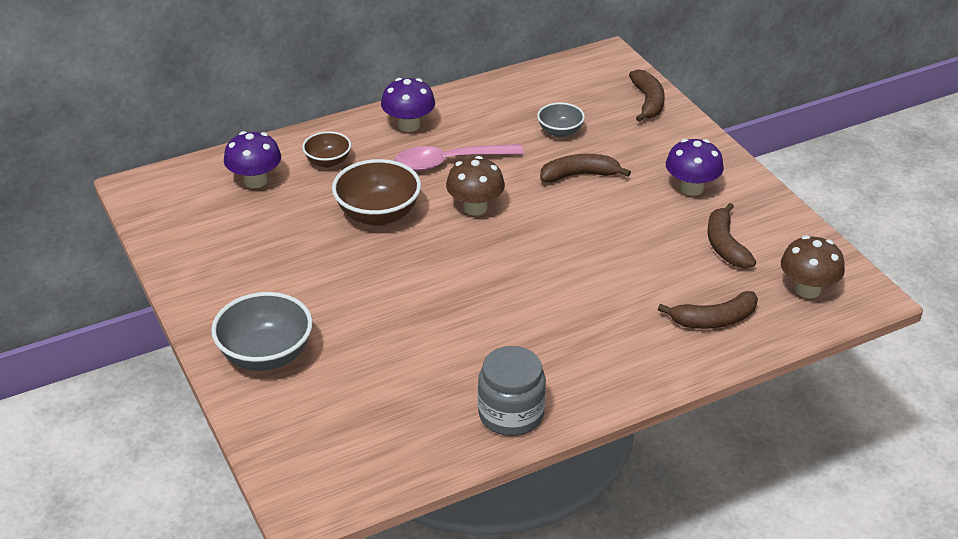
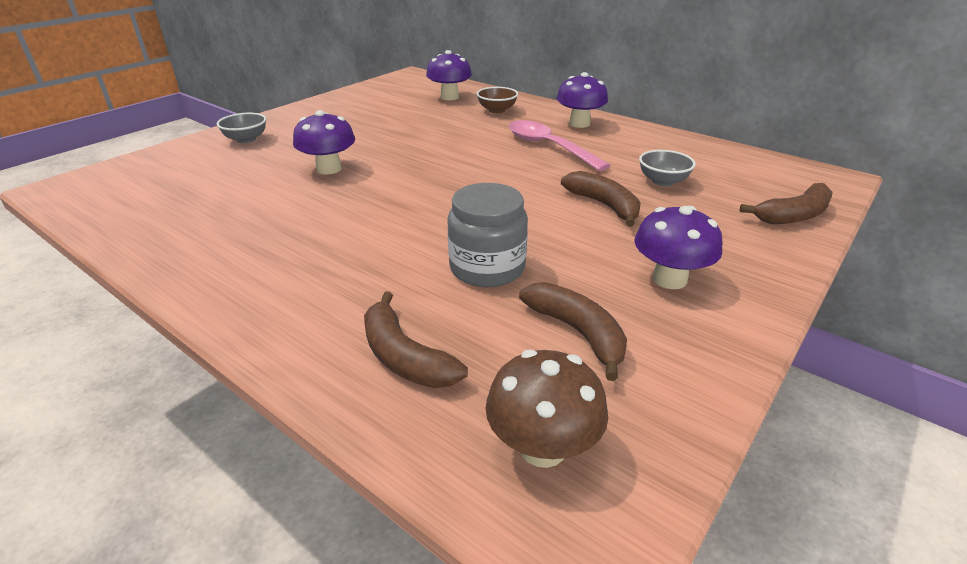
camera: 65 degrees right, 5 degrees down
grey bowl [211,292,313,371] -> grey bowl [217,113,266,143], size x0.58
brown bowl [332,159,421,226] -> none
brown mushroom [446,156,505,216] -> none
grey jar [478,346,546,436] -> grey jar moved to [447,183,528,287]
brown banana [707,203,756,268] -> brown banana turned 90 degrees clockwise [519,282,627,381]
none -> purple mushroom [293,110,355,175]

